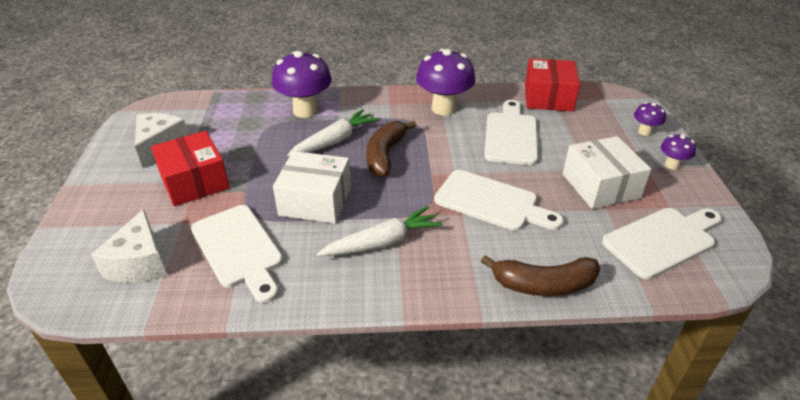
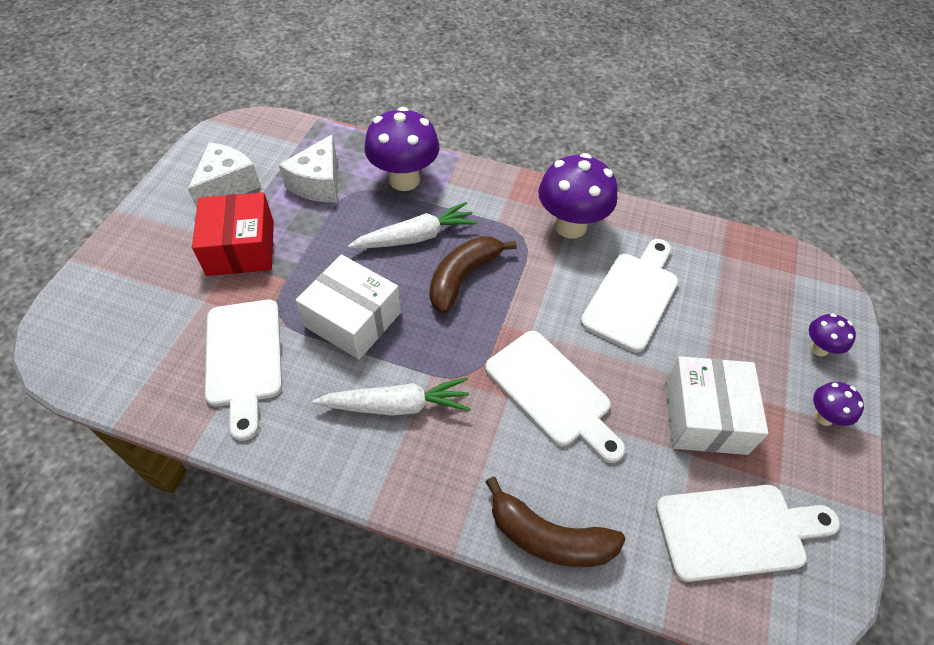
camera: 20 degrees right, 15 degrees up
white cheese [91,209,167,283] -> white cheese moved to [279,135,338,202]
red box [525,58,580,111] -> none

